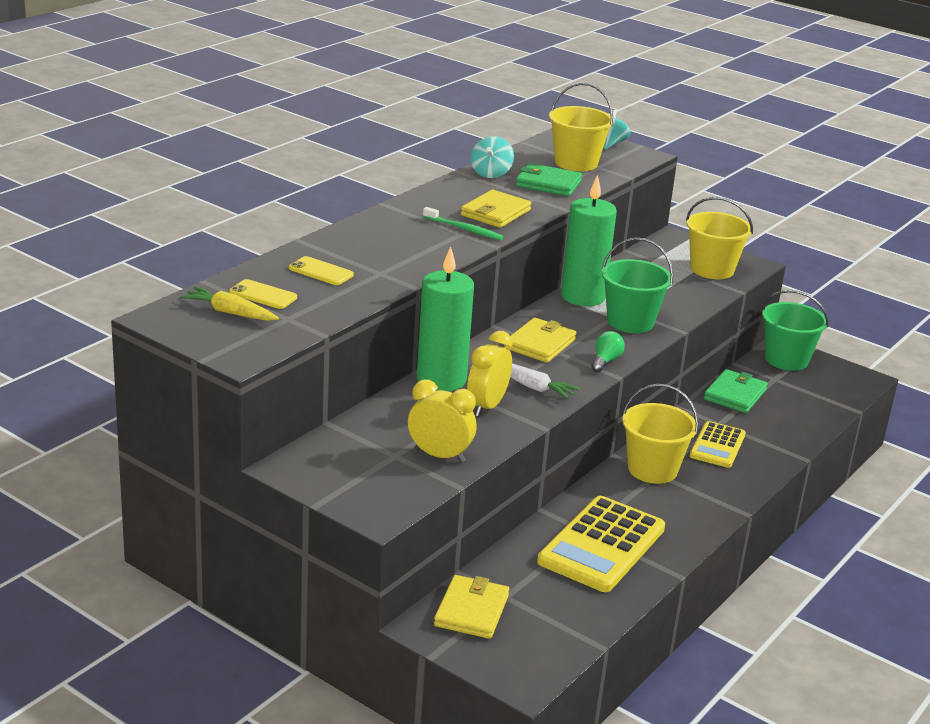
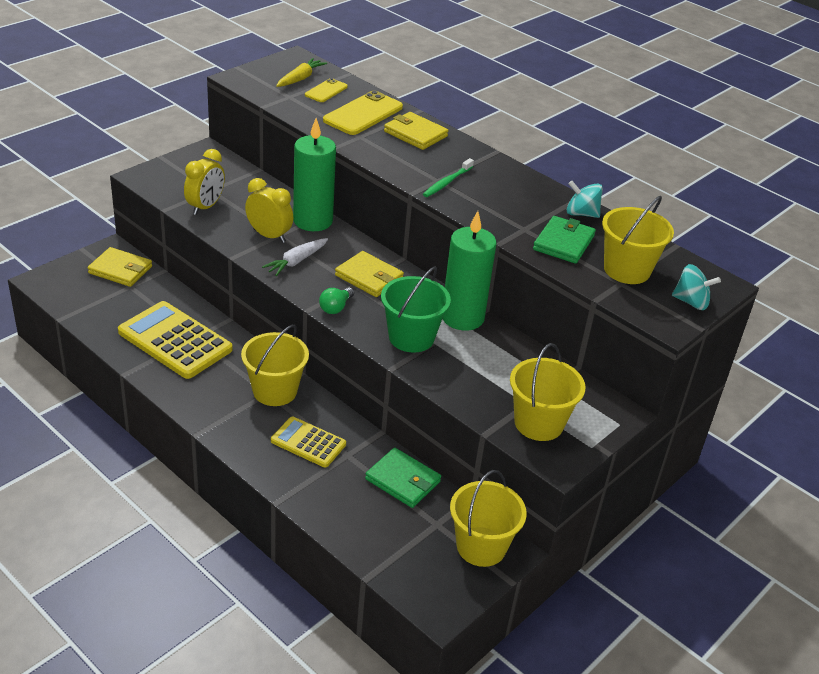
camera: 95 degrees right, 10 degrees up
yellow phone [289,256,354,285] -> yellow phone [323,91,403,135], size x1.77
yellow wallet [461,190,531,228] -> yellow wallet moved to [384,112,448,150]
green light bulb [591,331,625,372] -> green light bulb turned 90 degrees clockwise [319,288,354,314]
green bucket [762,290,828,371] -> yellow bucket [450,470,527,567]

